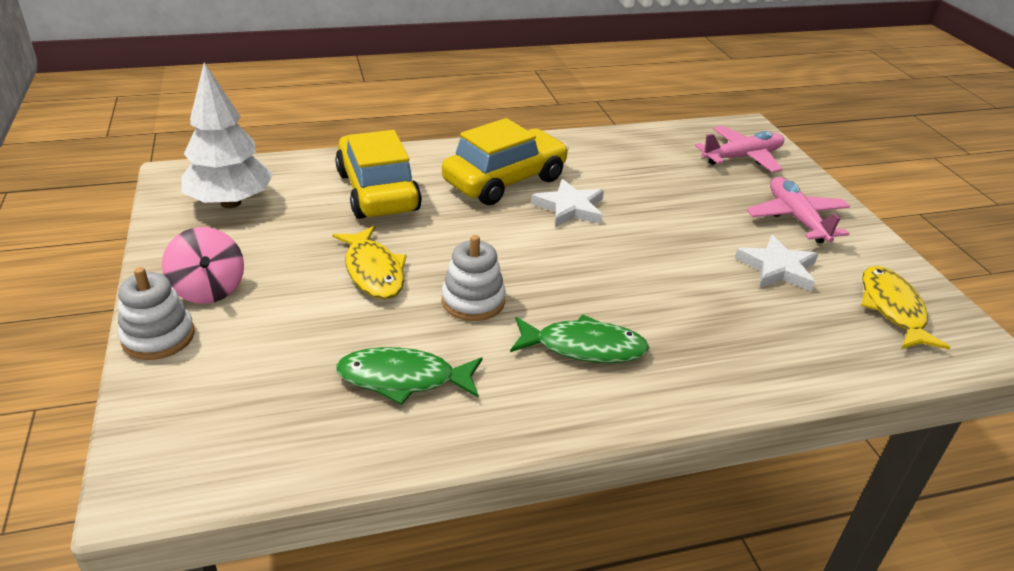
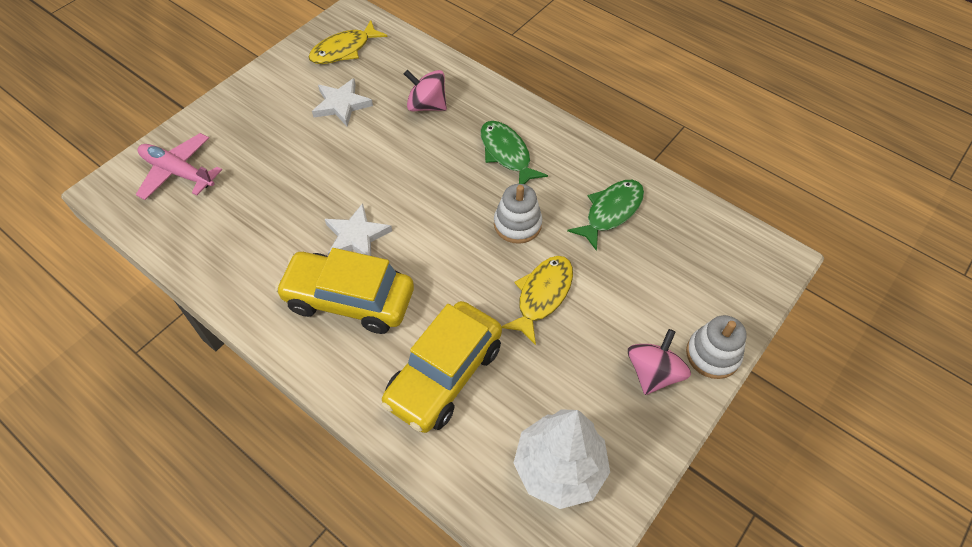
camera: 125 degrees left, 20 degrees up
green fish [336,347,482,405] -> green fish turned 105 degrees counterclockwise [567,180,644,251]
pink plane [746,177,850,243] -> none
none -> pink spinning top [404,70,447,111]

